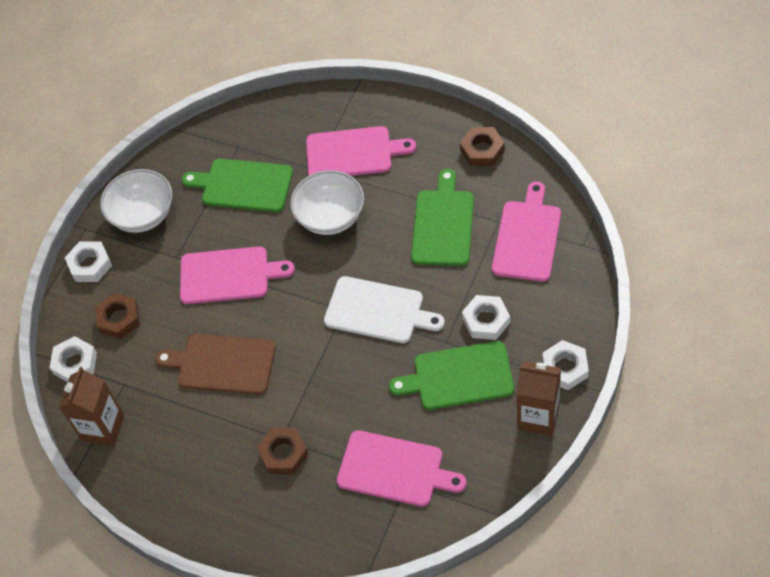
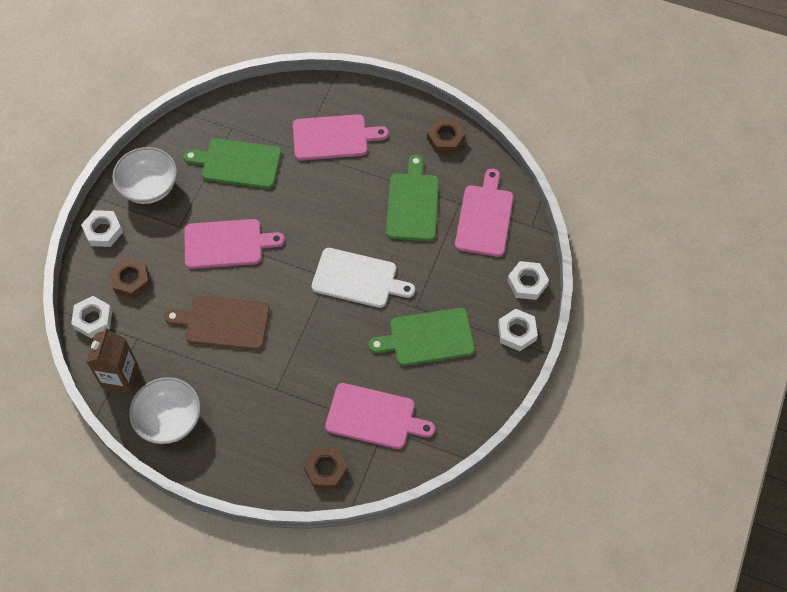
camera: 10 degrees left, 5 degrees up
brown nut [257,428,308,474] -> brown nut moved to [304,448,348,489]
white bowl [290,170,364,235] -> white bowl moved to [129,377,201,444]
white nut [462,295,510,340] -> white nut moved to [507,261,549,300]
brown carton [517,361,561,436] -> none

